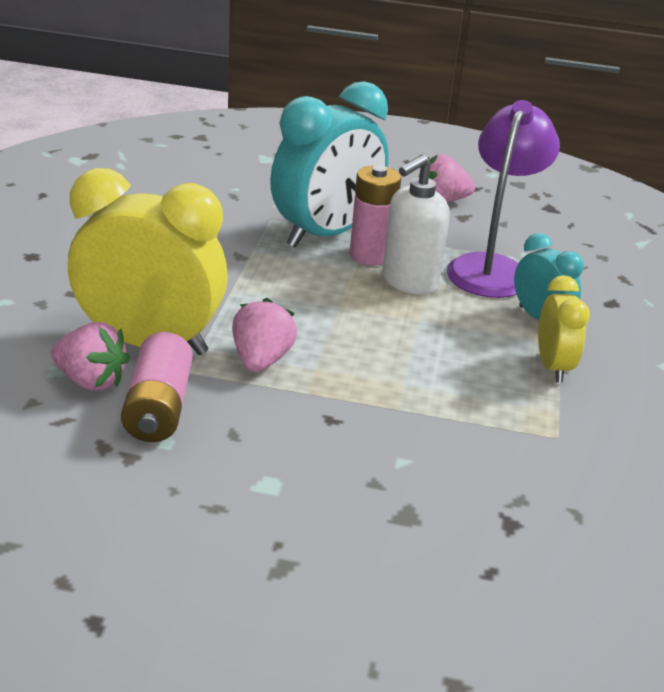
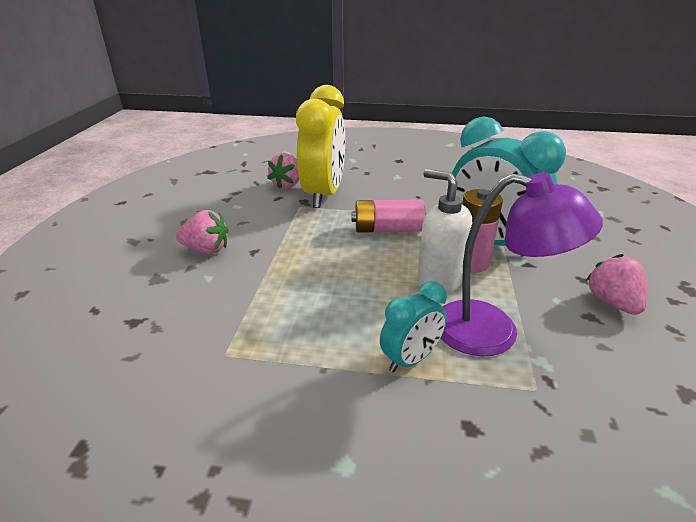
camera: 90 degrees right, 0 degrees up
pink battery [121,332,193,442] -> pink battery moved to [351,199,426,233]
pink strawberry [232,298,297,372] -> pink strawberry moved to [176,210,228,254]
yellow clock [538,275,590,383] -> none

